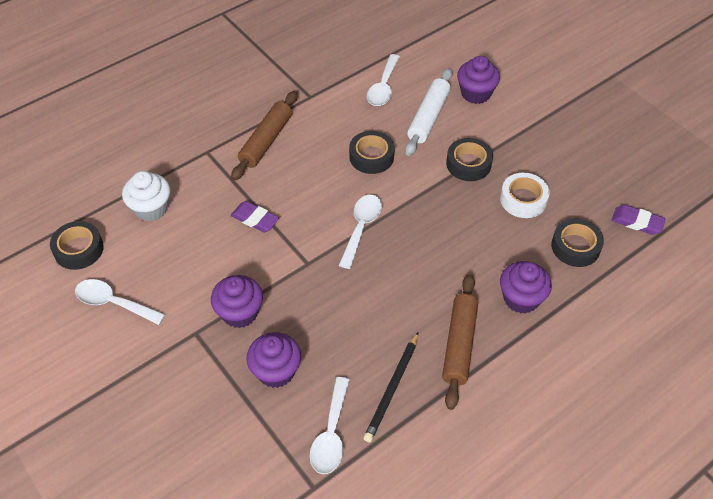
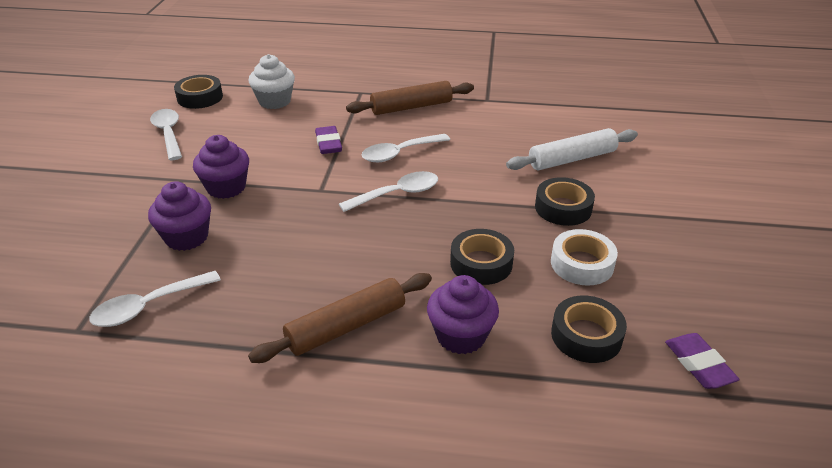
camera: 45 degrees right, 15 degrees down
black tape [349,131,394,174] -> black tape moved to [450,229,514,285]
black pencil [363,332,418,442] -> none
white spoon [367,54,400,106] -> white spoon moved to [362,134,450,162]
purple cupcake [457,56,500,104] -> none

